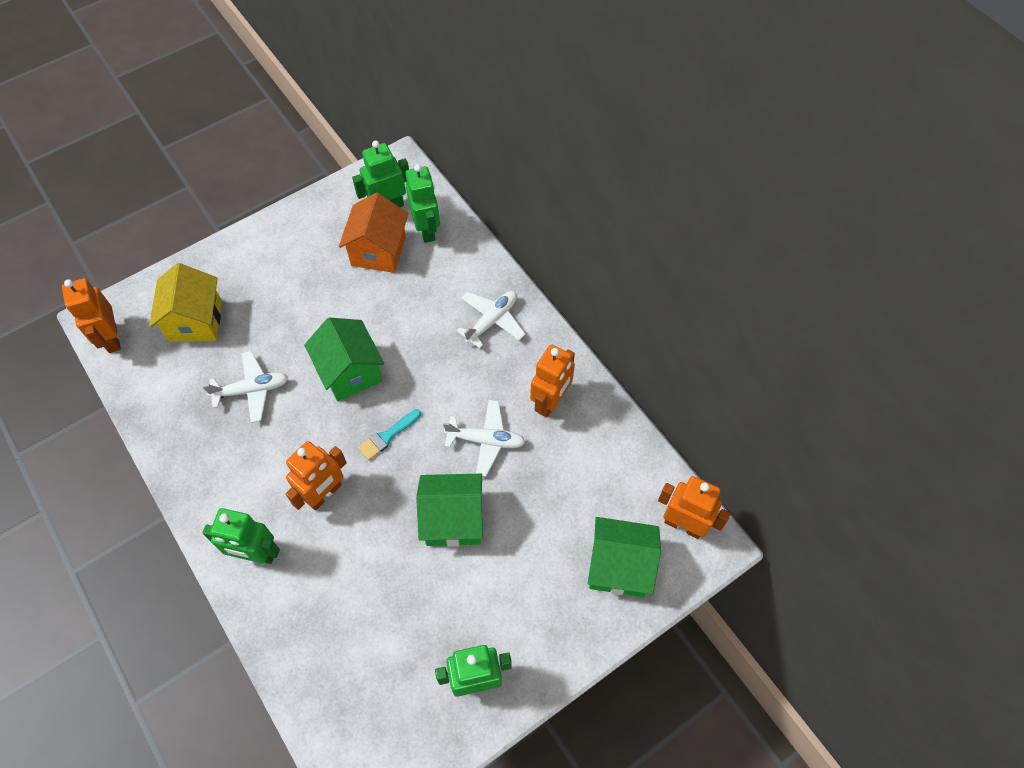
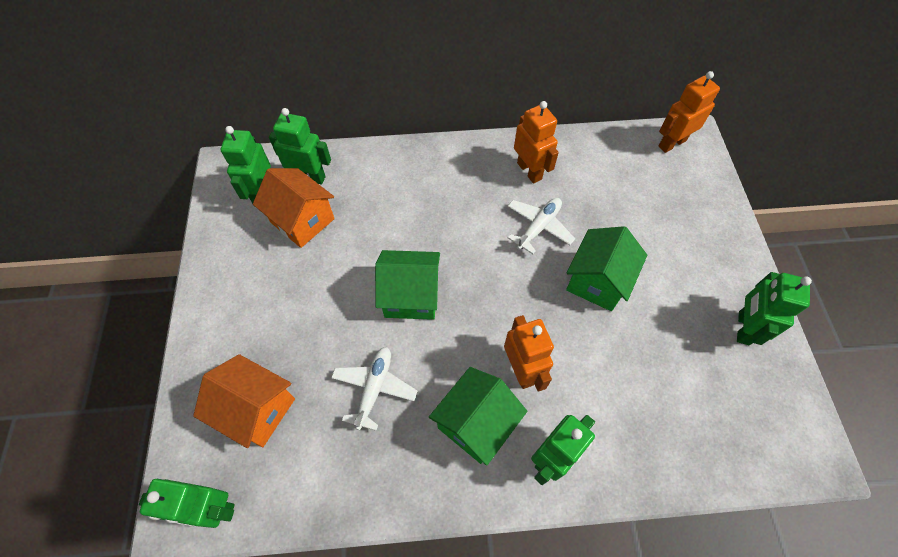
camera: 60 degrees left, 0 degrees up
orange robot [62,278,121,353] -> green robot [139,479,235,528]
yellow house [149,263,222,342] -> orange house [193,354,295,448]
turquoise brush [358,409,421,460] -> none
white plane [456,291,525,349] -> none
green house [588,517,661,597] -> green house moved to [429,367,527,466]

